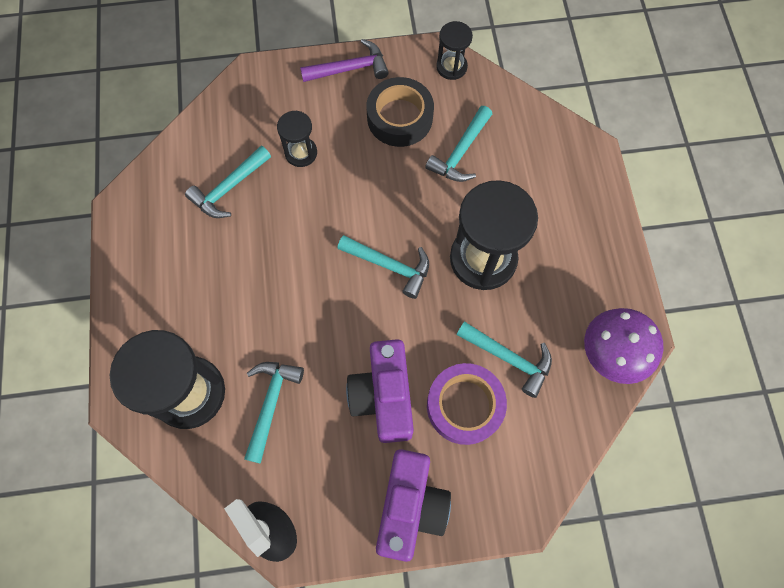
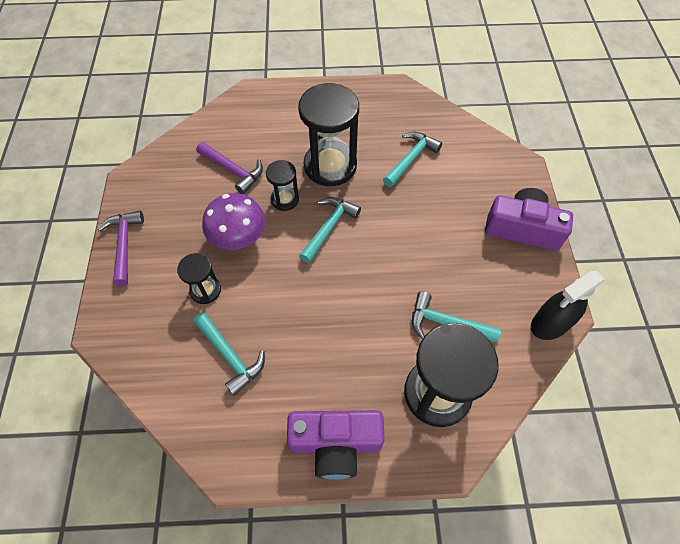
camera: 85 degrees left, 10 degrees down
purple camera [346,339,414,443] -> purple camera moved to [287,410,385,480]
black tape [366,77,434,147] -> none
turquoise hammer [425,106,492,182] -> purple hammer [196,142,263,194]
purple tape [427,363,507,445] -> none
black hourglass [436,21,473,80] -> black hourglass moved to [266,160,299,211]
purple mushroom [584,308,664,384] -> purple mushroom moved to [202,193,265,250]

